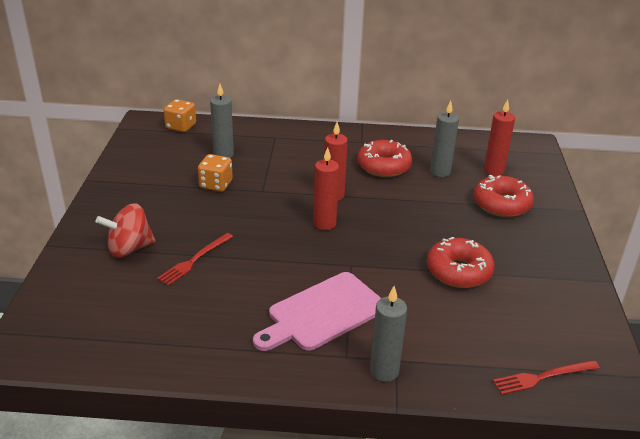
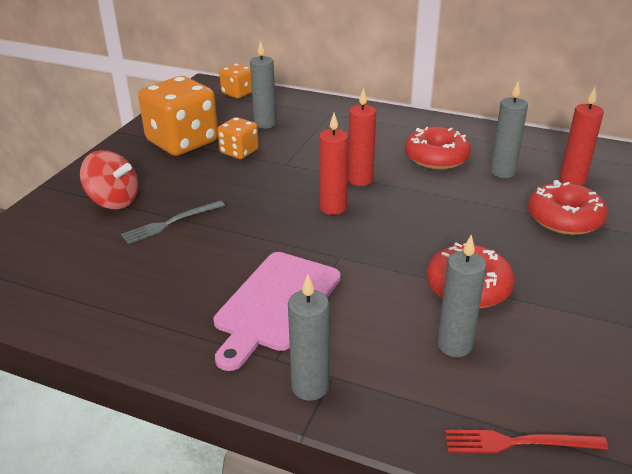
camera: 20 degrees right, 0 degrees up
red spinning top [96,203,156,258] -> red spinning top turned 150 degrees counterclockwise [80,150,138,209]
red fork [157,233,233,286] -> grey fork [121,200,225,244]
pink cutting board [253,272,381,351] -> pink cutting board turned 45 degrees counterclockwise [214,252,341,371]
none -> orange dice [138,76,218,156]
none -> grey candle [437,235,487,357]

